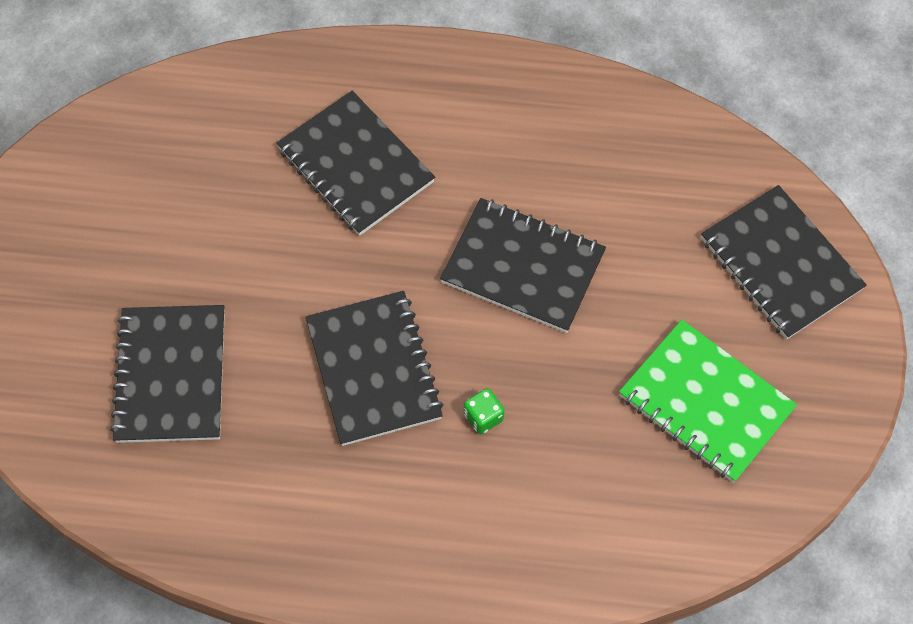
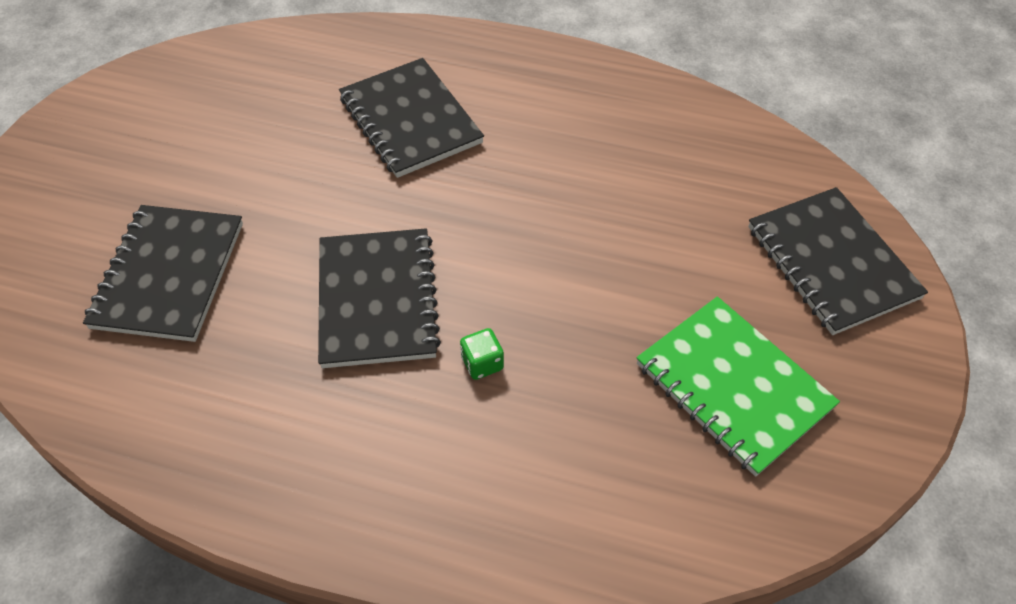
camera: 10 degrees right, 10 degrees down
black notebook [440,198,606,333] -> none

